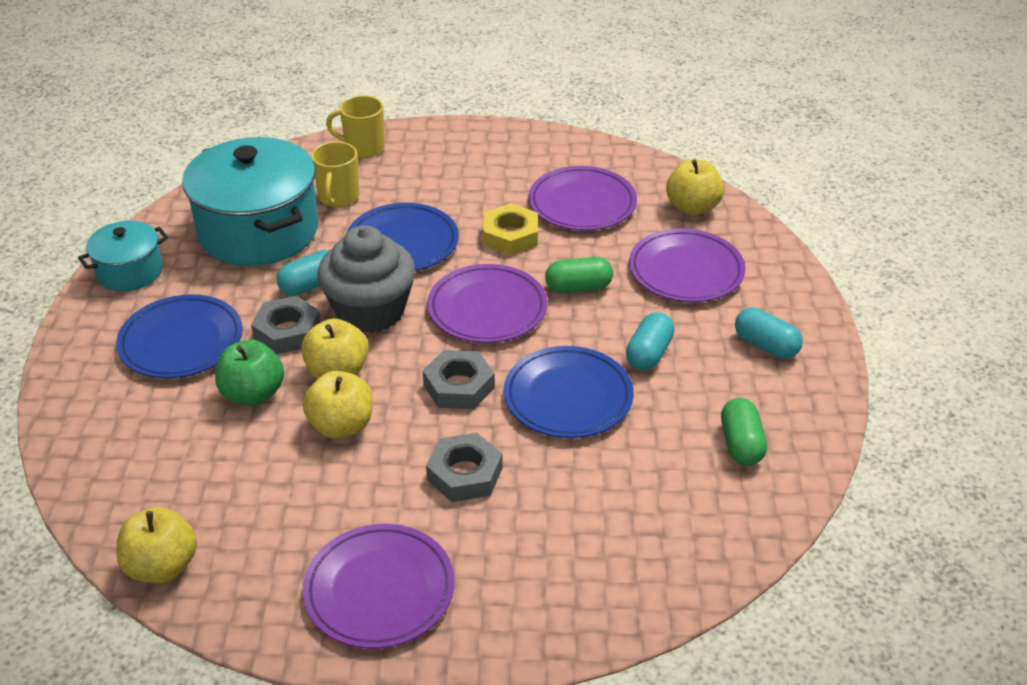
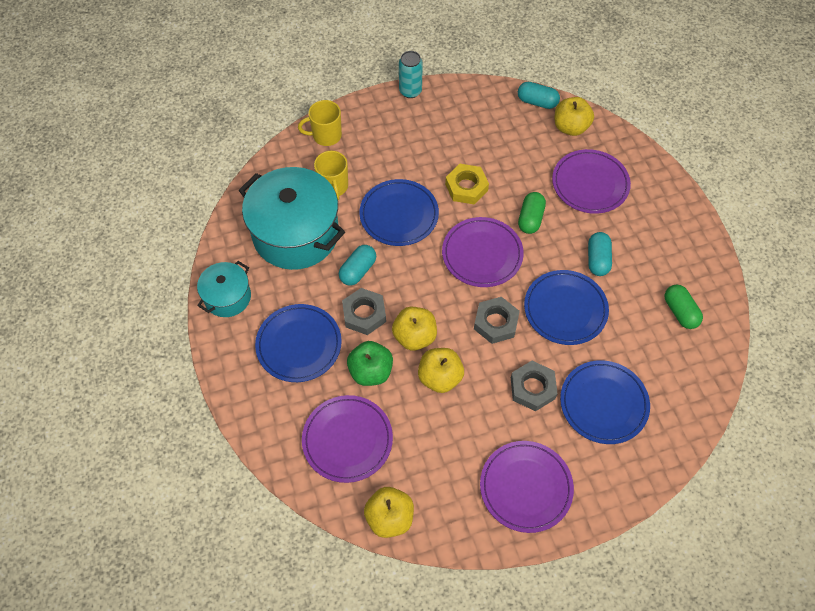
camera: 20 degrees left, 20 degrees up
grey cupcake [318,225,416,333] -> none
purple plate [528,166,637,231] -> purple plate moved to [302,395,393,483]
green capsule [545,257,613,293] -> green capsule turned 45 degrees counterclockwise [518,192,546,234]
turquoise capsule [735,307,803,359] -> turquoise capsule moved to [518,82,560,109]
none -> turquoise can [399,51,423,98]
none -> blue plate [560,360,650,444]

